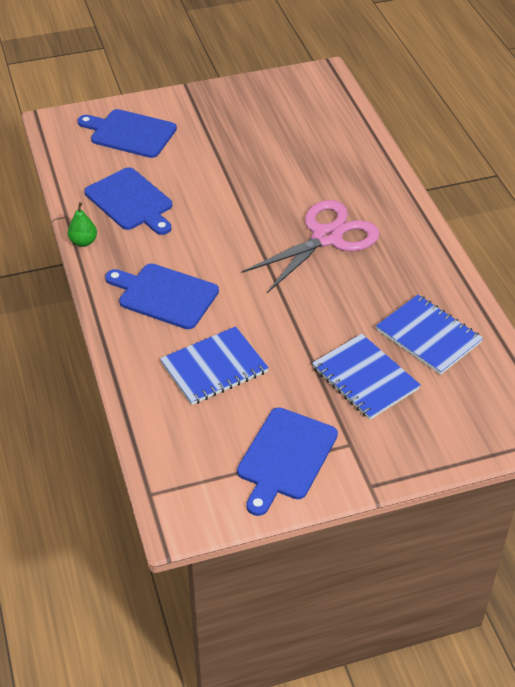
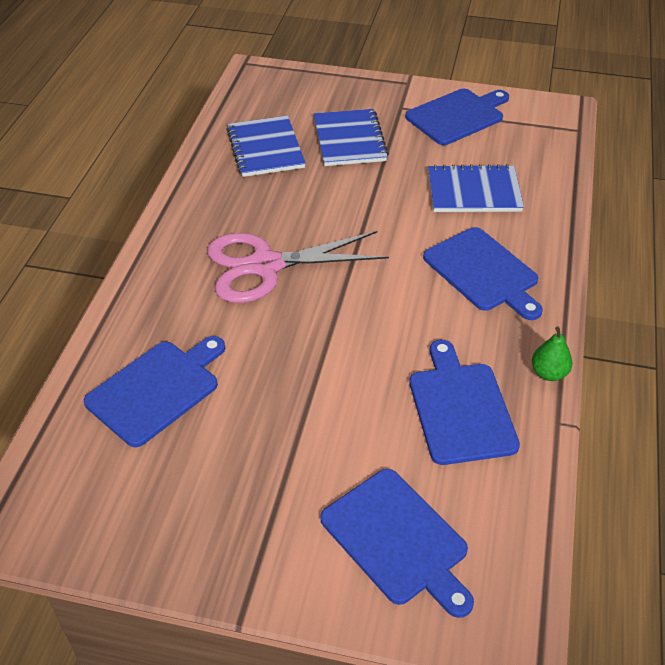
camera: 150 degrees left, 0 degrees up
none -> blue cutting board [84,336,225,447]

